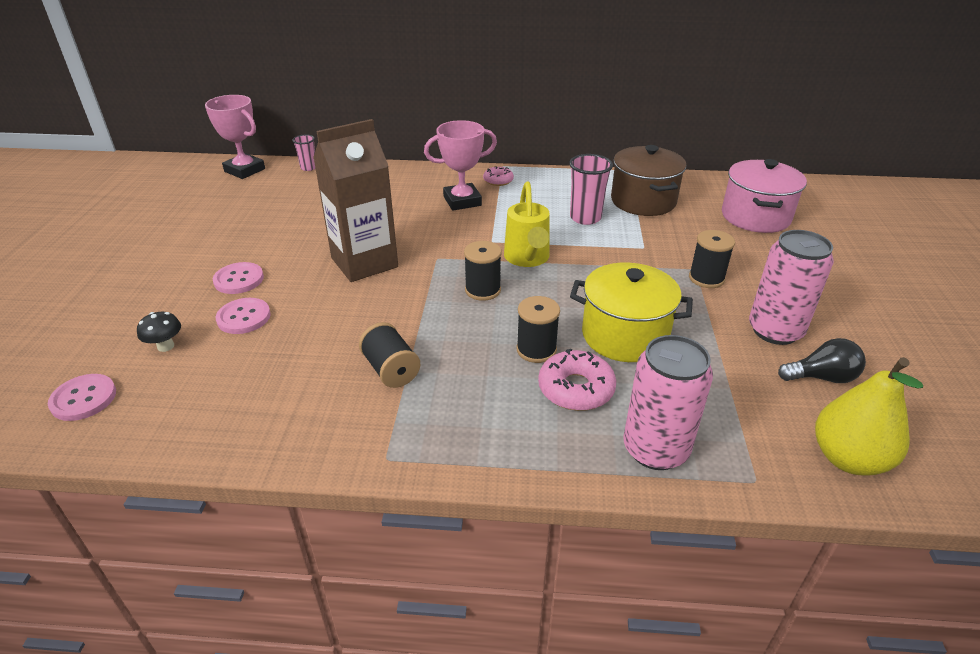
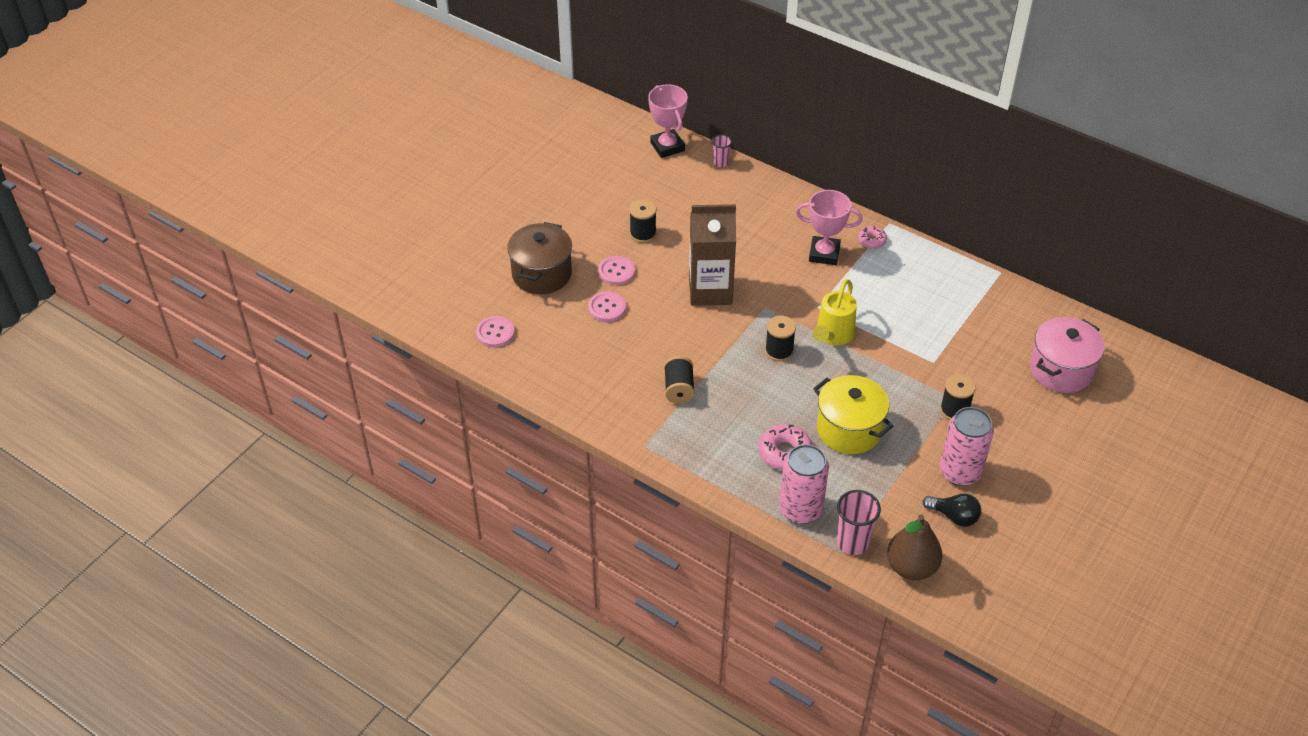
camera: 30 degrees right, 10 degrees up
black mushroom [137,312,181,352] -> none
black spool [517,296,560,363] -> black spool moved to [629,199,656,243]
pink cup [569,154,613,225] -> pink cup moved to [837,490,881,555]
brown pot [611,145,686,216] -> brown pot moved to [507,222,572,294]
yellow pear [815,357,923,476] -> brown pear [887,514,943,580]

